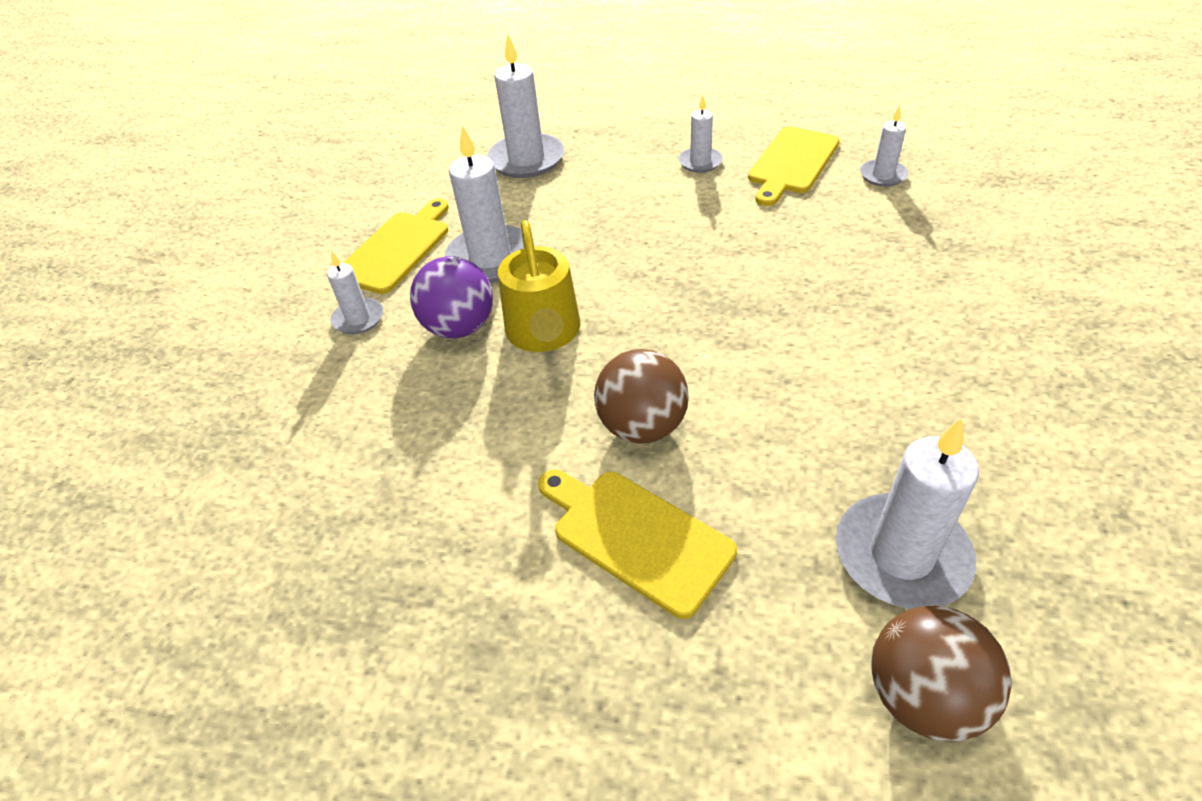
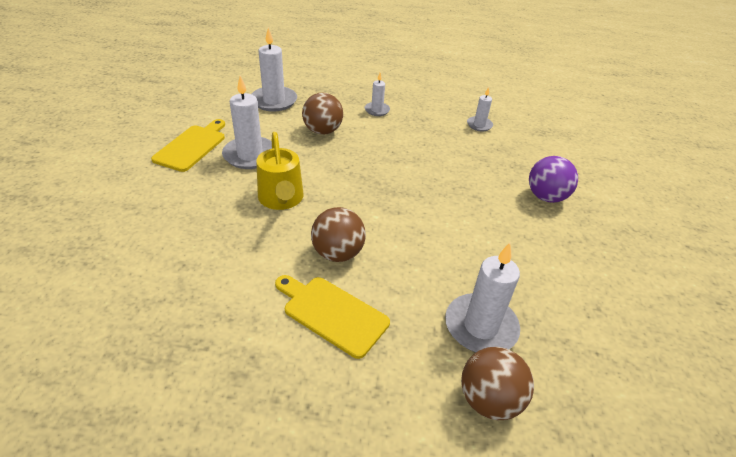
camera: 10 degrees left, 5 degrees down
white candle [327,251,383,334] -> none
purple ball [410,256,493,338] -> purple ball moved to [529,156,578,203]
yellow cutting board [748,126,840,206] -> none
none -> brown ball [302,93,343,135]

